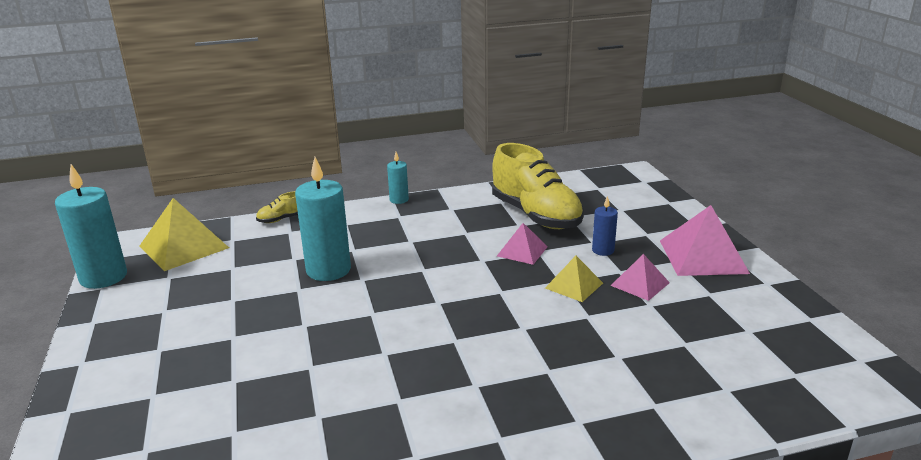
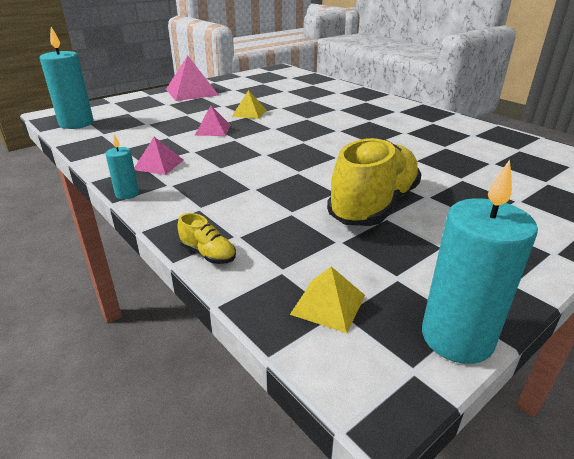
camera: 115 degrees left, 5 degrees up
yellow pyramid [139,198,229,271] -> yellow pyramid [290,267,365,333], size x0.58
turquoise candle [295,157,351,281] -> turquoise candle moved to [40,27,94,129]
yellow shoe [492,143,584,229] -> yellow shoe moved to [327,138,421,226]
blue candle [592,196,618,256] -> none
pink pyramid [610,254,670,301] -> pink pyramid moved to [134,137,183,175]

